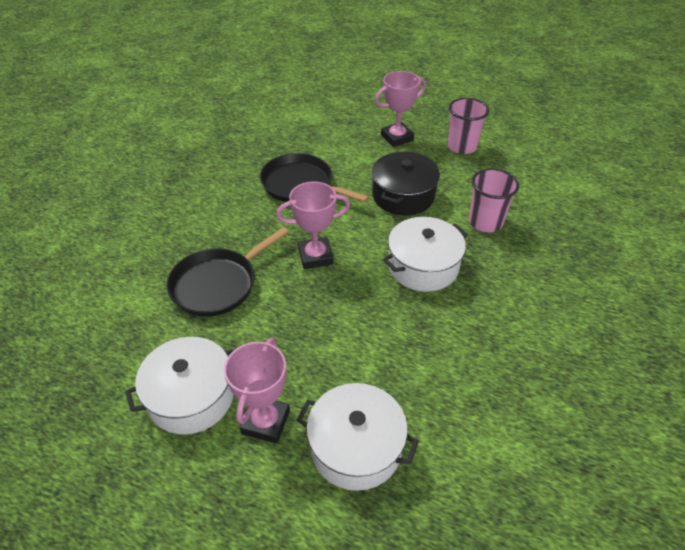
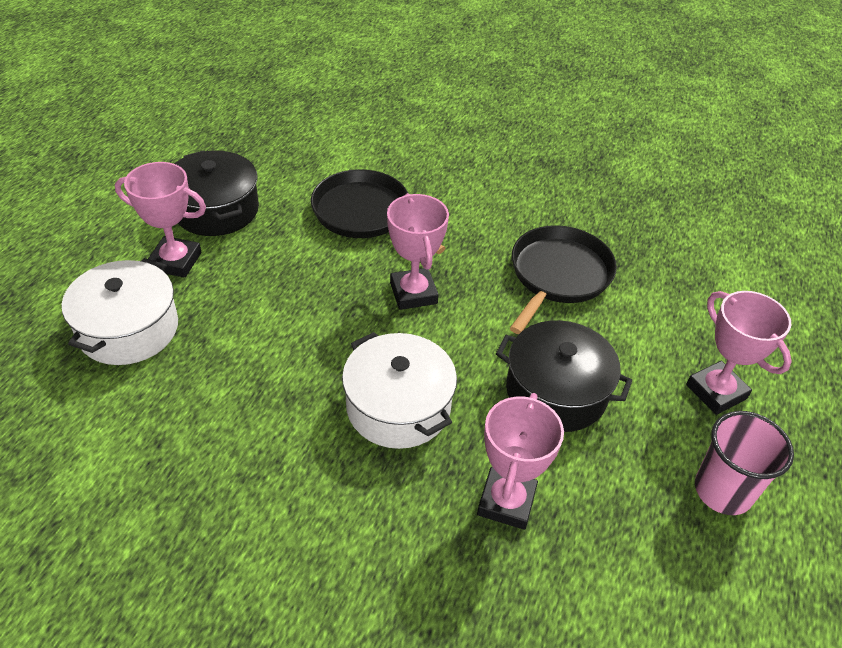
camera: 85 degrees right, 0 degrees up
white pot [125,337,235,434] -> black pot [174,150,259,236]
pink cup [469,168,519,232] -> pink trophy [477,393,564,530]

